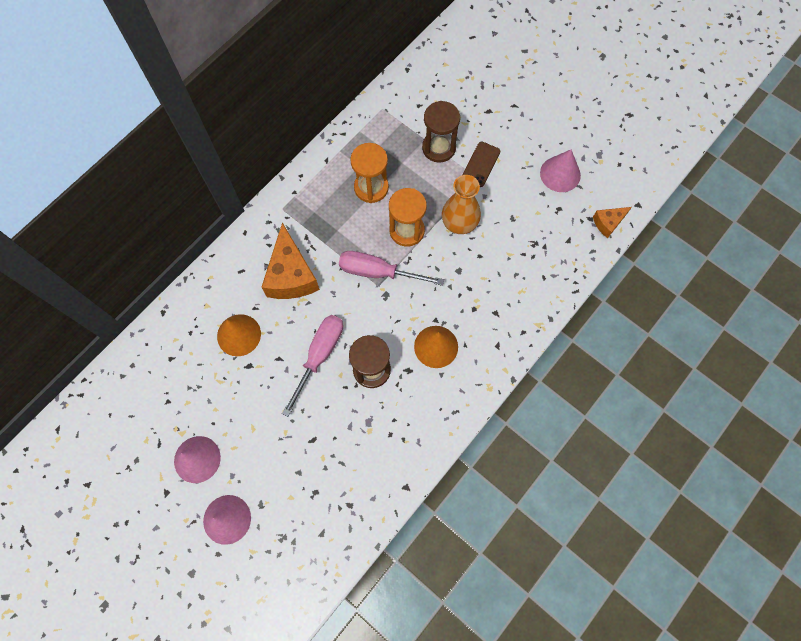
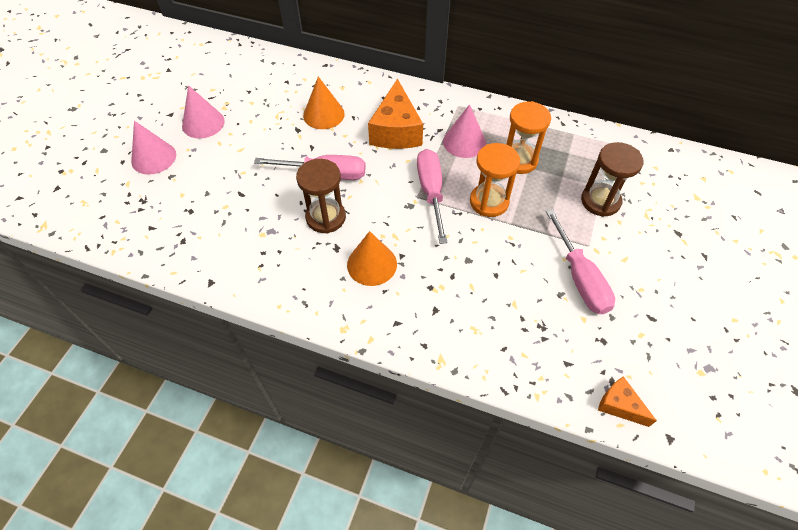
camera: 70 degrees right, 15 degrees down
orange cheese [261,223,320,299] -> orange cheese turned 60 degrees counterclockwise [368,78,423,149]
orange vase [442,175,481,234] -> none
brown phone [462,142,500,187] -> none
pink cone [540,150,581,192] -> pink cone moved to [443,104,486,158]
none -> pink screwdriver [546,209,615,314]

